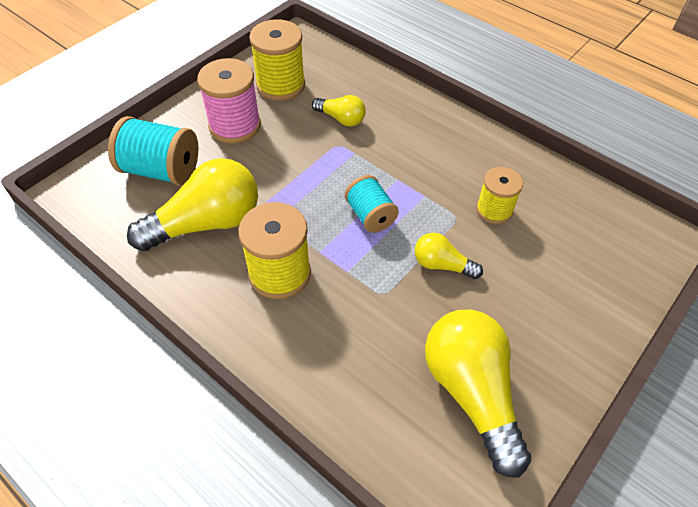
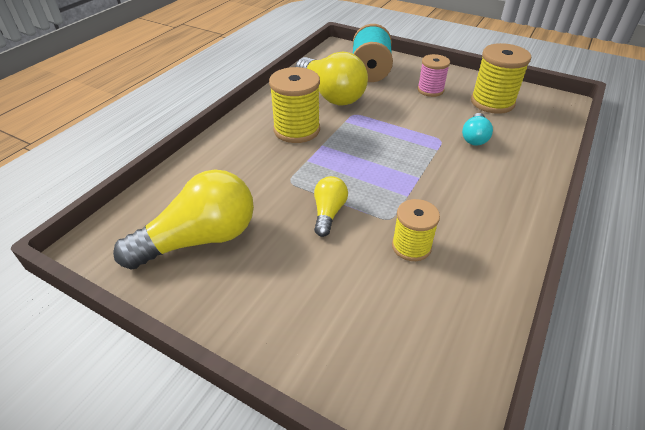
camera: 80 degrees right, 10 degrees down
pink spool [197,58,261,144] -> pink spool [417,54,450,97], size x0.64
yellow light bulb [312,95,366,127] -> turquoise light bulb [462,113,493,146]
turquoise spool [345,175,399,233] -> none

